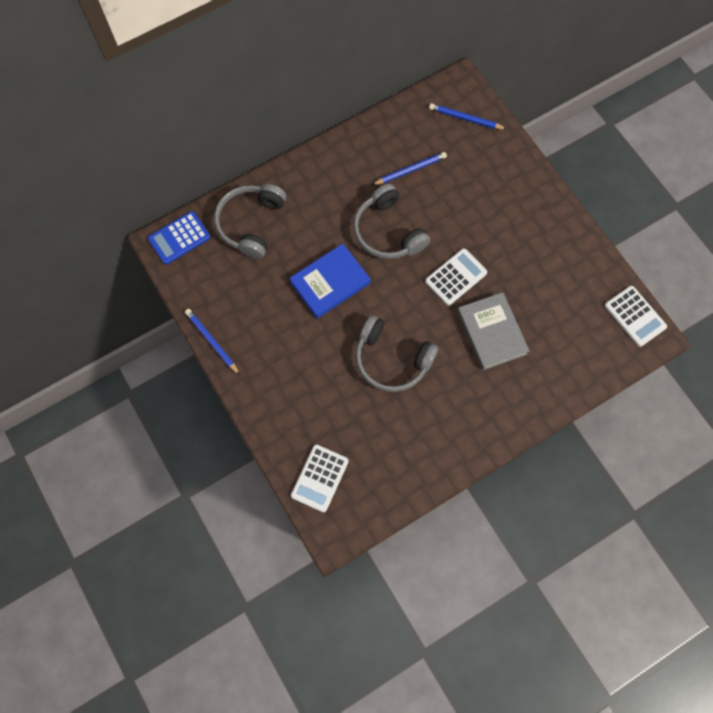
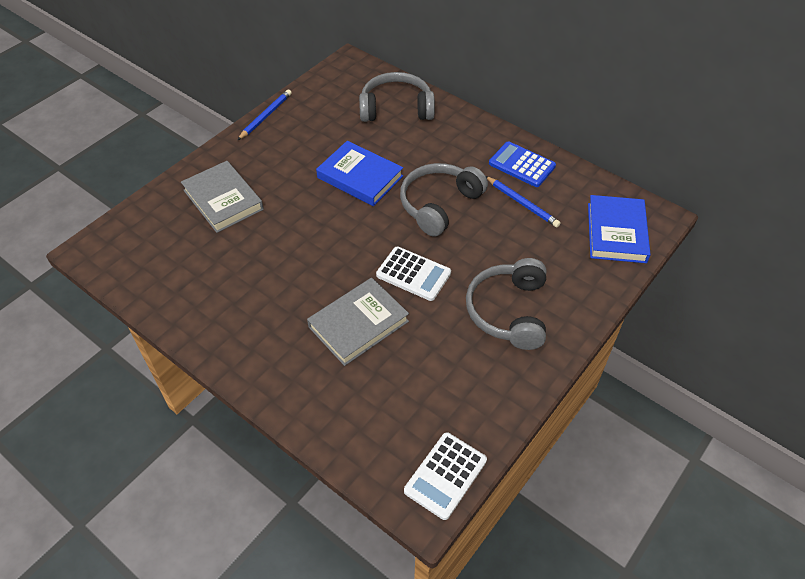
camera: 70 degrees right, 20 degrees down
blue calculator [148,211,210,265] -> blue calculator moved to [489,141,556,187]
white calculator [291,445,349,512] -> none
grey headphones [355,315,439,392] -> grey headphones moved to [466,258,546,350]
blue pencil [429,103,506,130] -> blue book [588,195,651,263]
none -> grey book [181,161,264,233]

